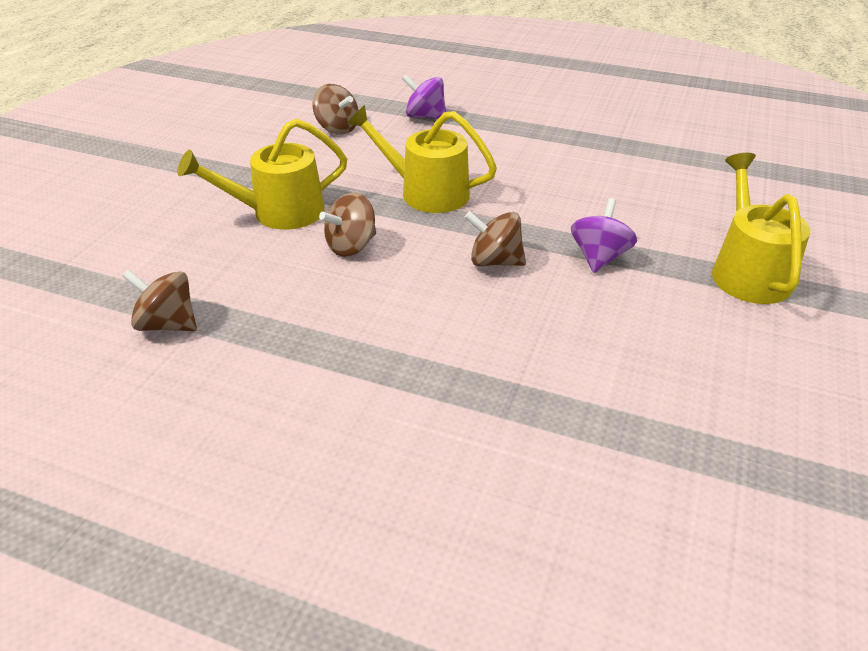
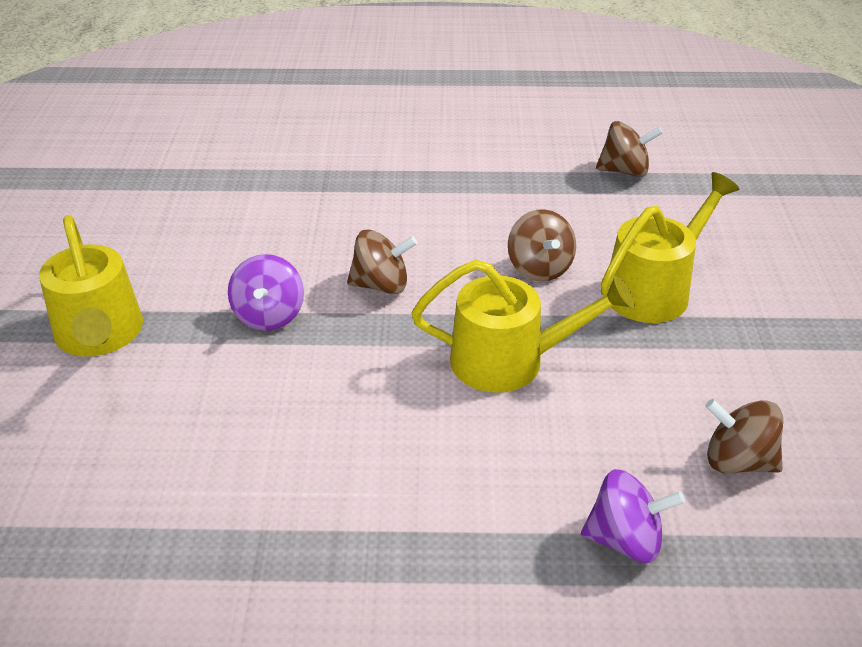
camera: 160 degrees right, 0 degrees up
brown spinning top [319,192,376,257] -> brown spinning top turned 135 degrees clockwise [508,209,576,282]

